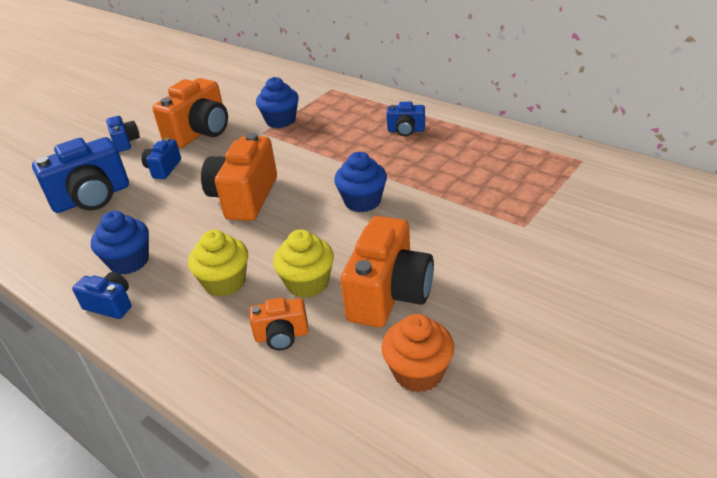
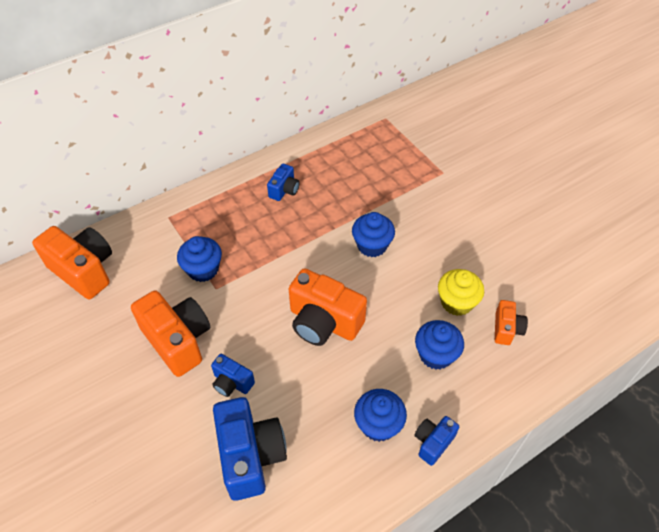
camera: 75 degrees left, 15 degrees up
blue camera [106,116,140,152] -> none
yellow cupcake [188,230,248,297] -> blue cupcake [415,320,464,370]
orange camera [341,216,434,327] -> orange camera moved to [32,226,112,299]
orange cupcake [381,314,454,393] -> none

